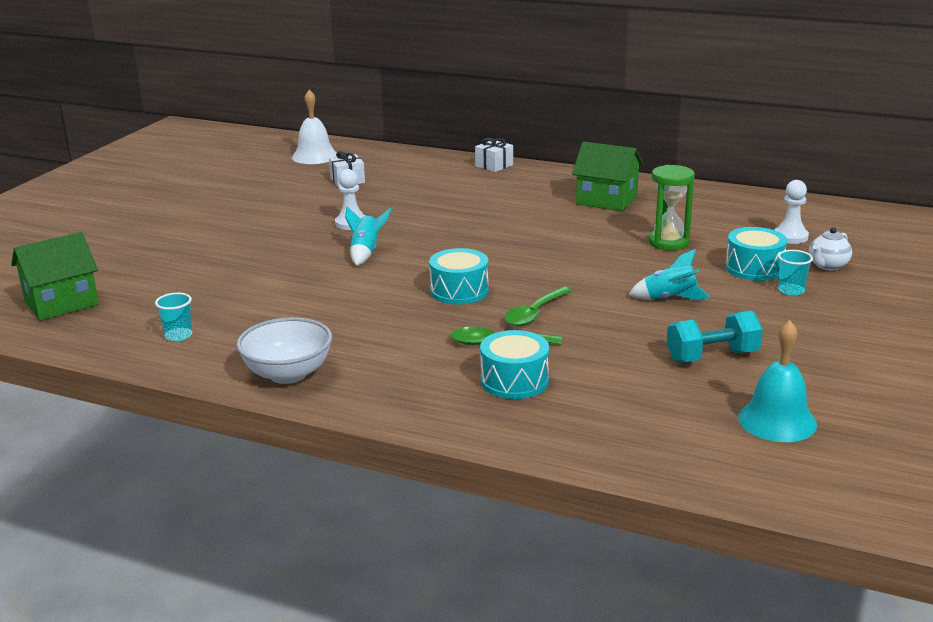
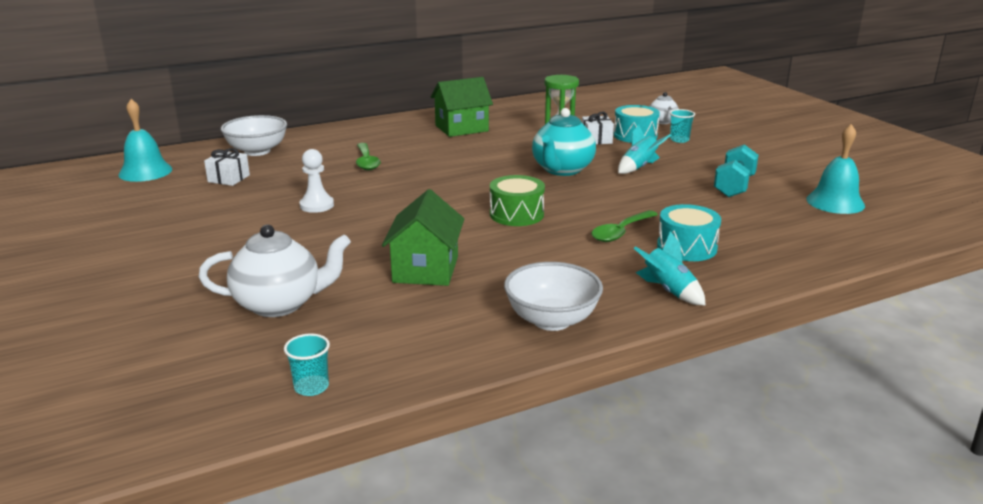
camera: 50 degrees left, 0 degrees up
green house [11,232,99,321] -> green house moved to [382,189,464,286]
turquoise cup [155,293,193,341] -> turquoise cup moved to [284,333,330,396]
white bell [292,90,337,164] -> turquoise bell [118,99,172,182]
turquoise rocket [345,206,392,266] -> turquoise rocket moved to [634,232,706,305]
turquoise drum [429,248,489,304] -> green drum [490,175,545,226]
white gift [475,138,513,172] -> white gift moved to [582,112,614,144]
green spoon [504,287,572,326] -> green spoon moved to [356,143,381,170]
white pawn [774,180,809,244] -> none
none -> white teapot [198,224,351,317]
none -> white bowl [221,115,287,156]
none -> turquoise teapot [532,108,596,176]

